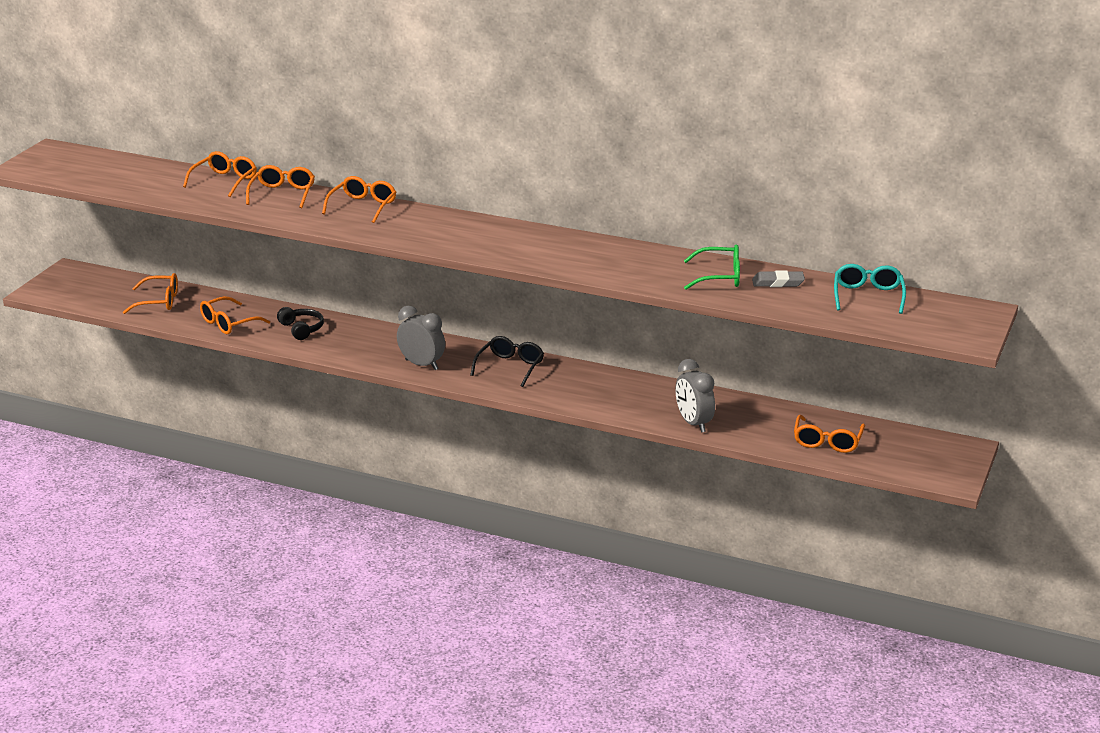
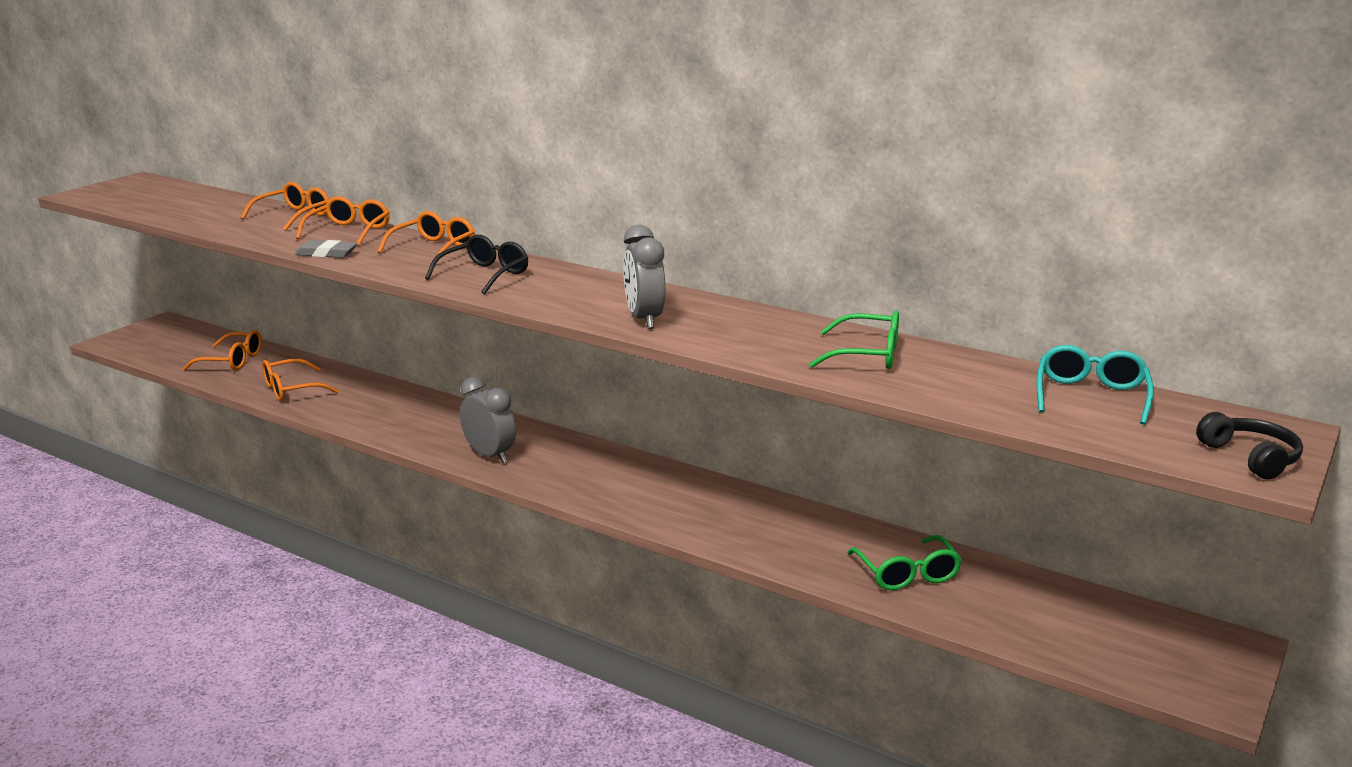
camera: 10 degrees right, 5 degrees down
black headphones [277,307,324,340] -> black headphones moved to [1196,412,1303,479]
black glasses [470,336,544,387] -> black glasses moved to [425,235,528,294]
grey clock [675,359,715,433] -> grey clock moved to [623,225,665,329]
grey eraser [752,270,805,287] -> grey eraser moved to [295,240,358,258]
orange glasses [794,415,865,453] -> none
none -> green glasses [847,535,962,590]

